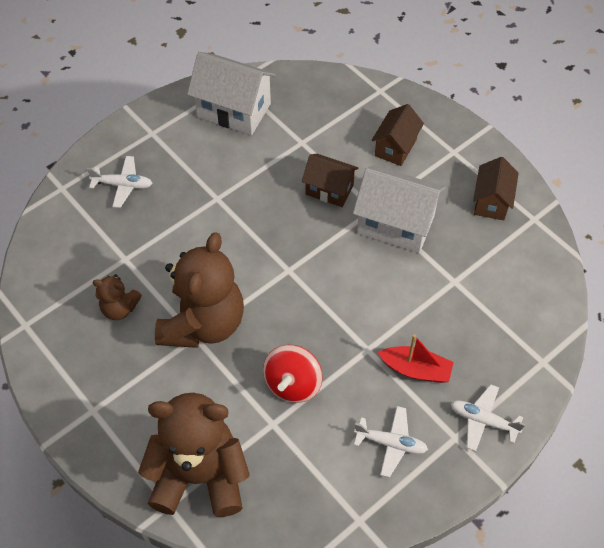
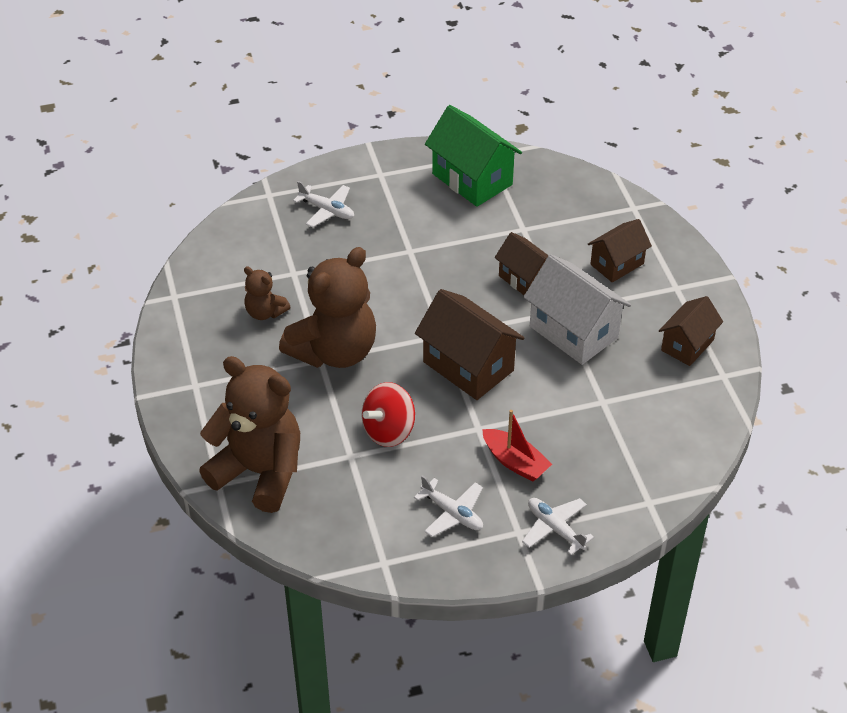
camera: 25 degrees right, 10 degrees down
white house [187,52,276,135] -> green house [425,105,522,207]
none -> brown house [415,289,524,400]

